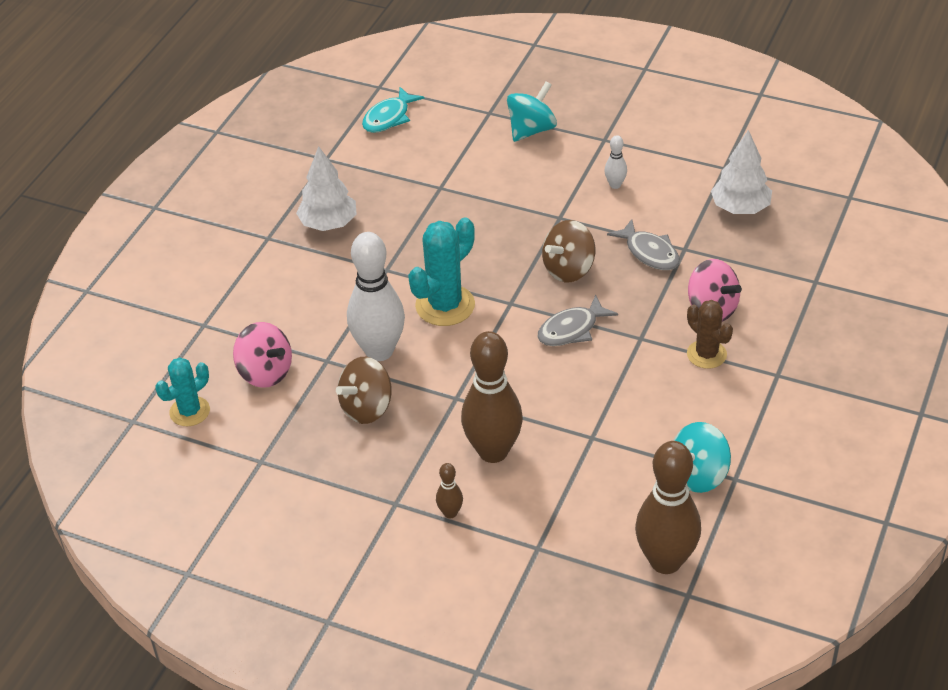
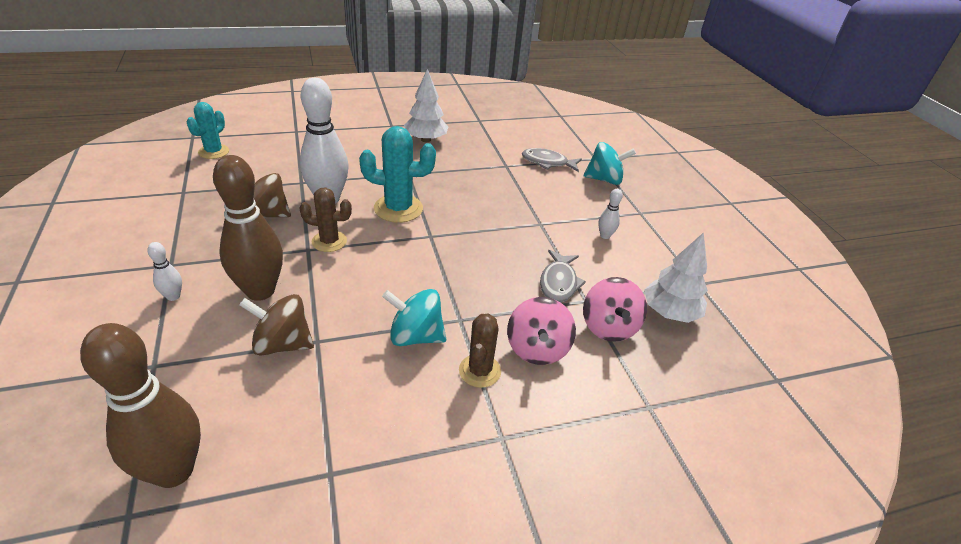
camera: 45 degrees right, 5 degrees down
turquoise cactus [155,358,210,426] -> turquoise cactus turned 75 degrees counterclockwise [187,102,229,159]
pink spinning top [233,322,292,388] -> pink spinning top moved to [583,277,647,342]
turquoise fish [362,87,425,133] -> none
brown bowling pin [436,463,463,518] -> white bowling pin [147,242,182,301]
grey fish [538,295,618,346] -> grey fish moved to [522,148,582,172]
brown spinning top [542,220,595,283] -> brown spinning top moved to [239,294,314,356]
turquoise spinning top [673,422,731,493] -> turquoise spinning top moved to [382,289,446,346]
none -> brown cactus [300,188,352,252]

